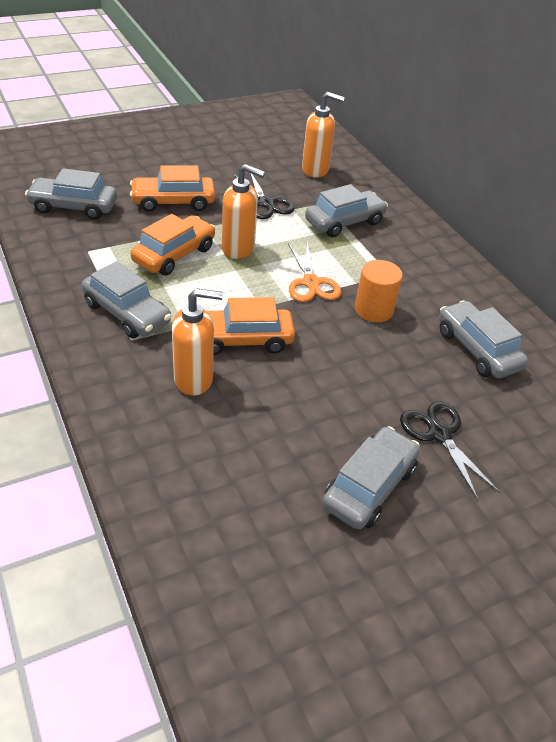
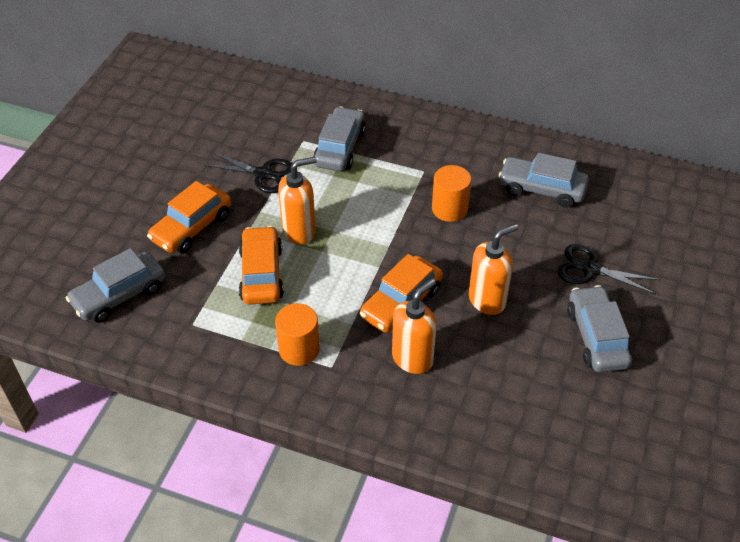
camera: 40 degrees left, 5 degrees up
grey car [82,261,172,338] -> orange cylinder [275,303,320,366]
orange scissors [288,242,341,302] -> none
orange soap dispenser [302,92,345,178] -> orange soap dispenser moved to [469,224,519,315]

